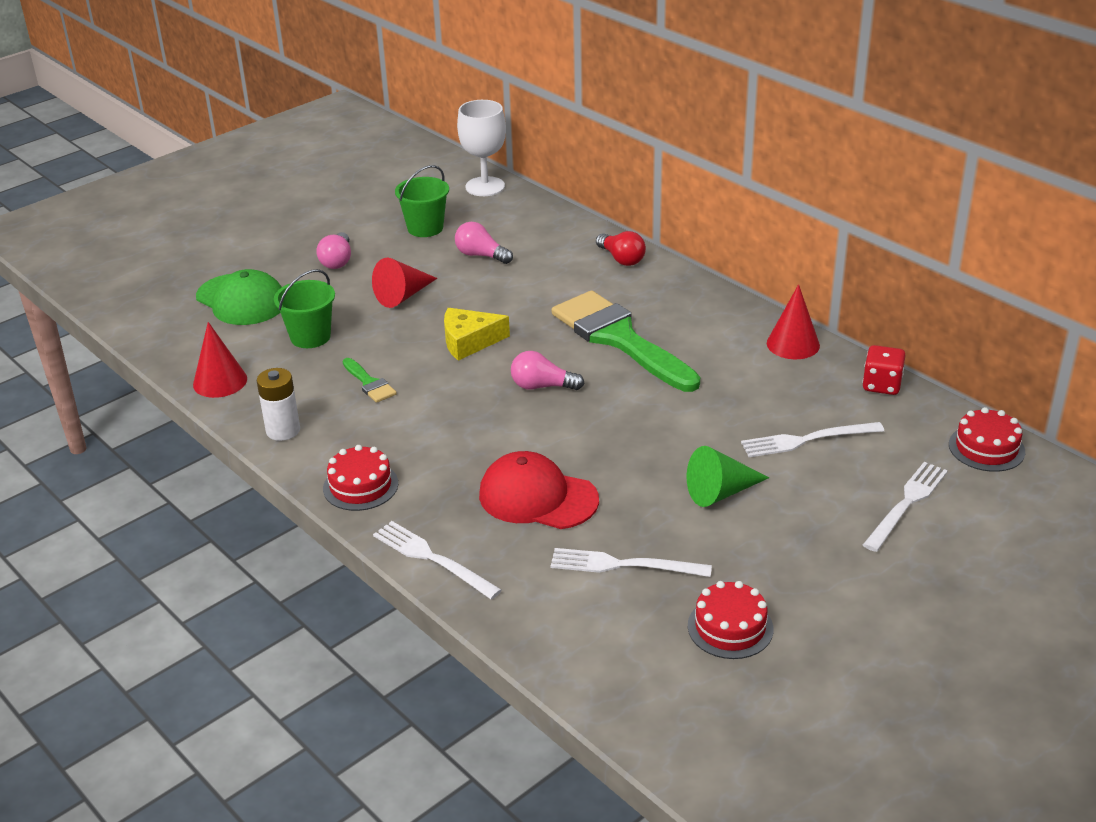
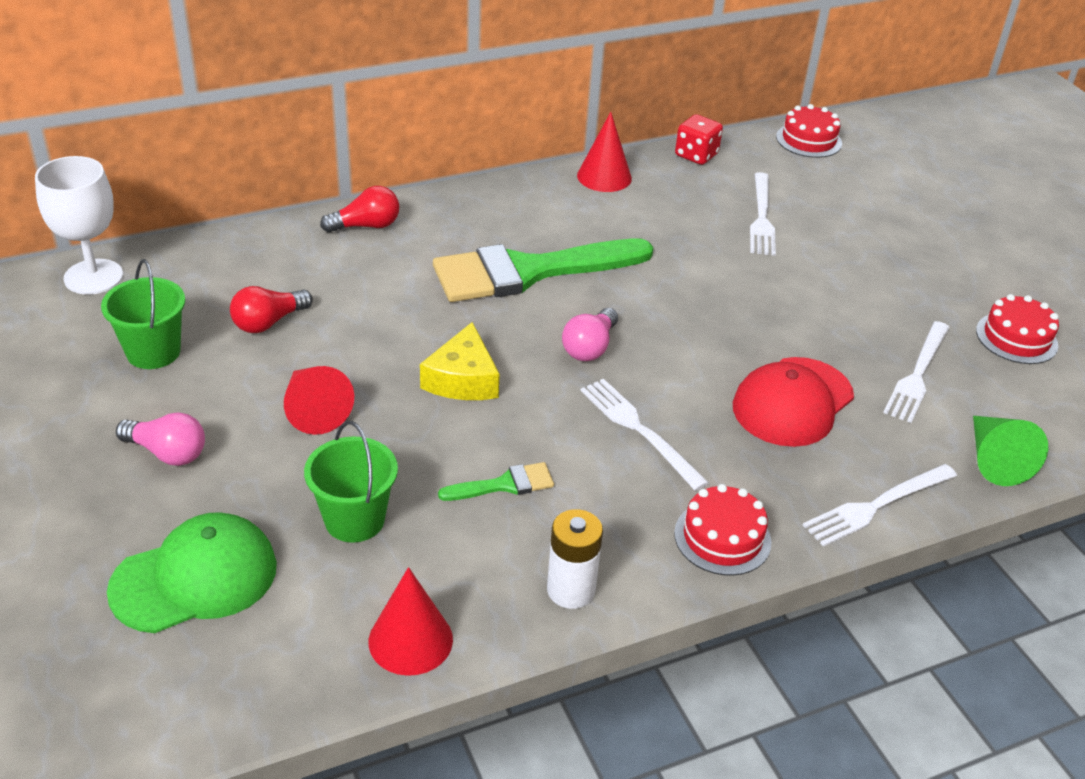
camera: 75 degrees left, 5 degrees up
pink light bulb [455,222,513,264] -> red light bulb [230,286,313,333]
green cone [687,446,769,507] -> green cone moved to [973,416,1048,486]
white fork [863,462,948,552] -> white fork moved to [580,379,709,491]

